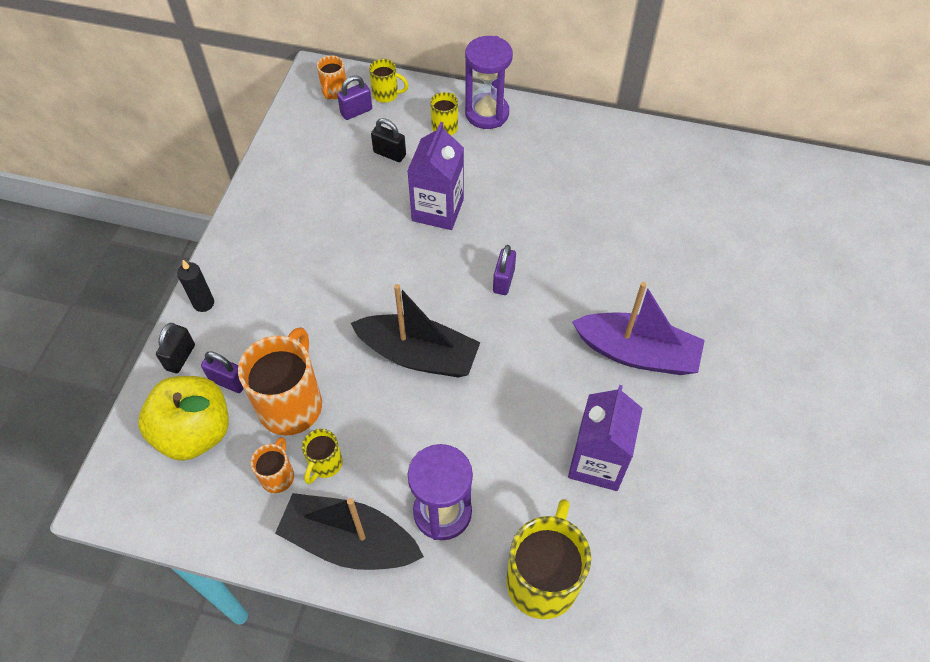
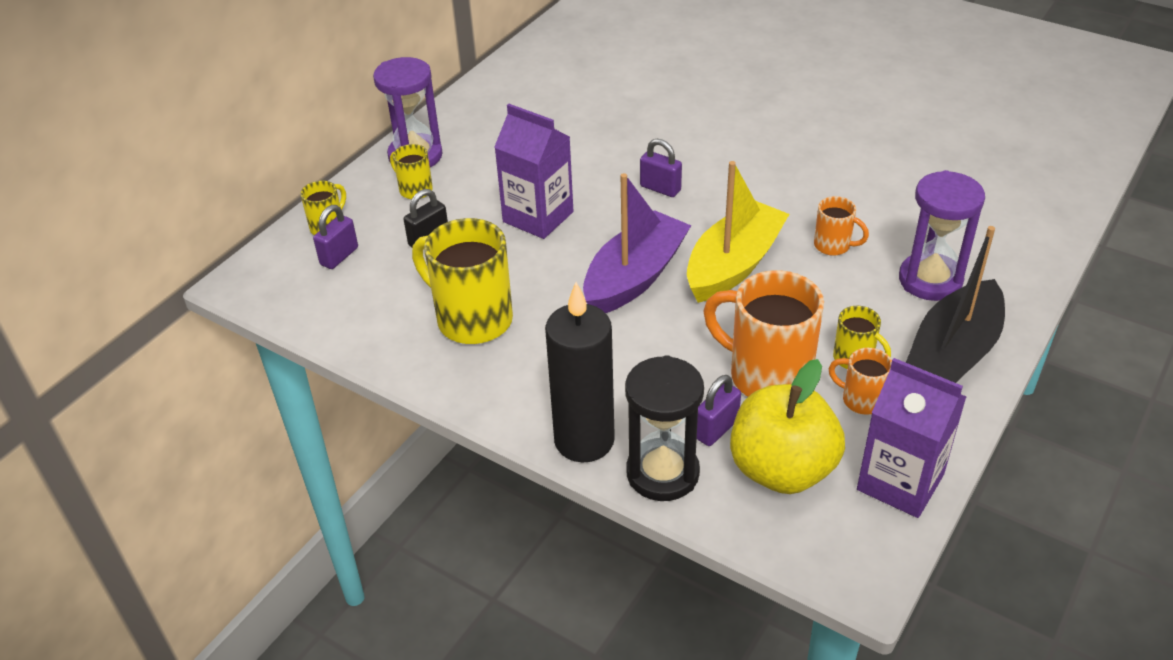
camera: 70 degrees left, 15 degrees down
black padlock [156,323,195,373] -> black hourglass [625,355,704,501]
black candle [177,260,214,312] -> black candle [545,282,615,462], size x2.03
orange mug [317,55,346,100] -> orange mug moved to [814,196,869,256]
purple padlock [337,75,372,120] -> purple padlock turned 45 degrees clockwise [313,205,358,269]
black boat [351,284,480,377] -> yellow boat [687,161,789,303]
yellow mug [507,499,591,619] -> yellow mug moved to [412,218,513,344]
purple carton [568,385,643,491] -> purple carton moved to [857,358,966,518]
purple boat [572,282,705,375] -> purple boat moved to [583,173,691,313]

